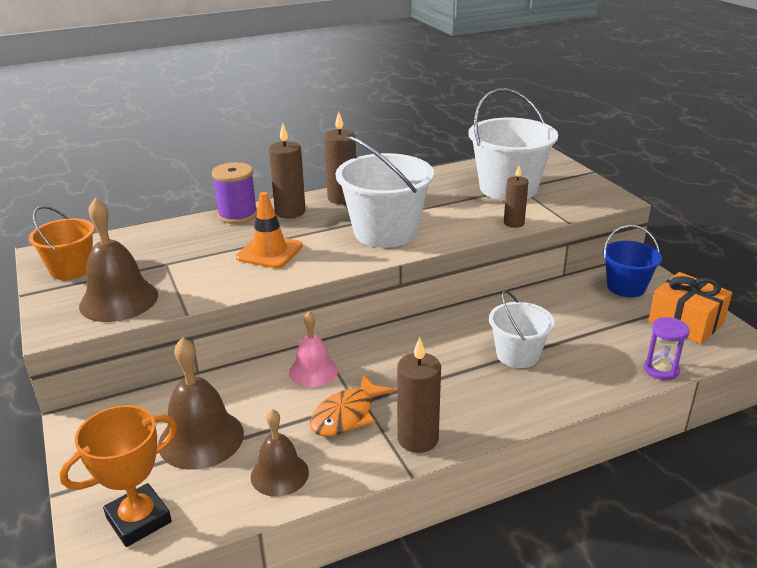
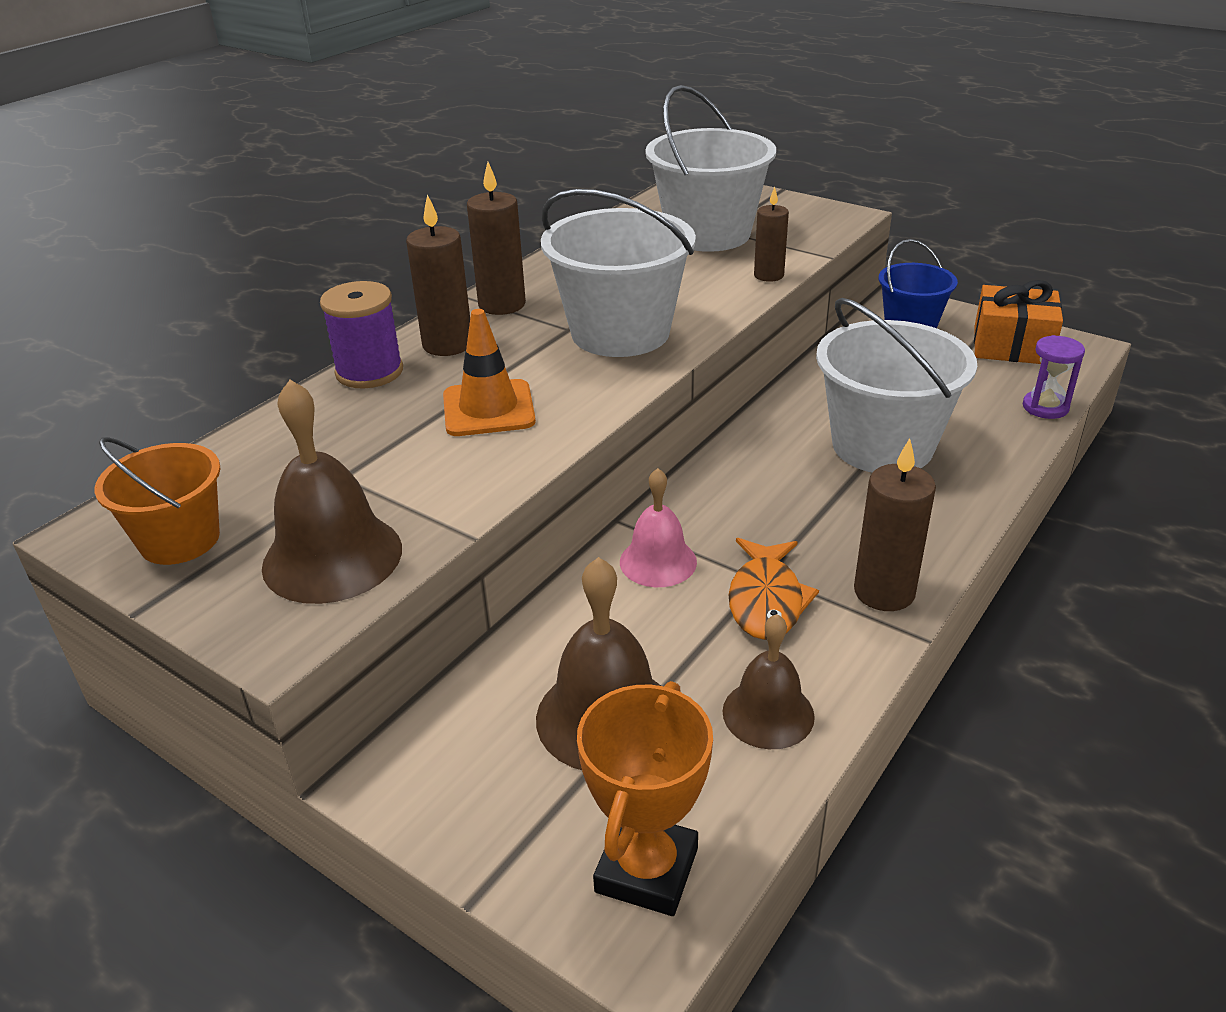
camera: 30 degrees left, 5 degrees up
white bucket [489,290,554,368] -> white bucket [816,298,977,473], size x1.67

